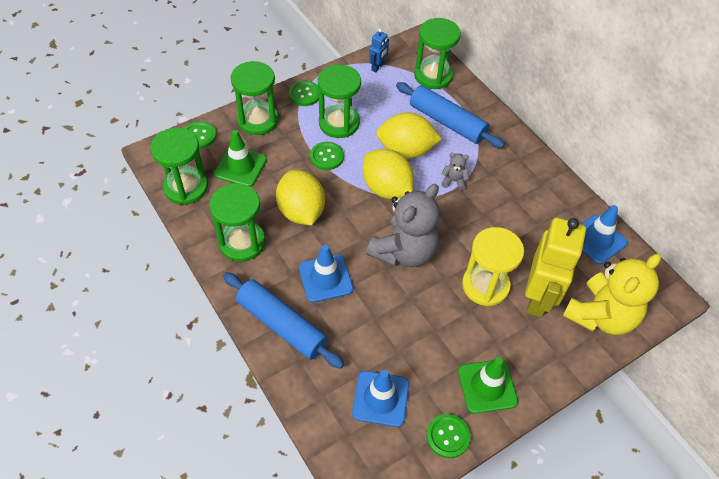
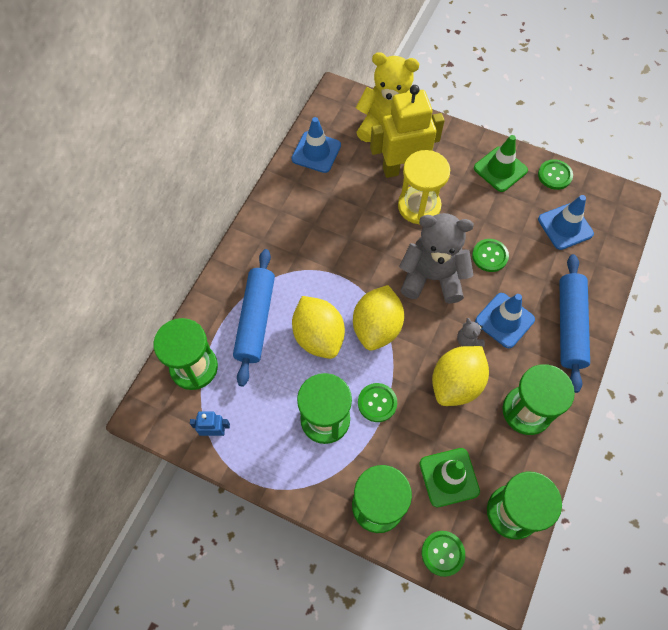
camera: 120 degrees left, 10 degrees up
green button [289,81,319,106] -> green button moved to [472,239,509,272]
grey teddy bear [441,153,469,190] -> grey teddy bear moved to [457,318,485,347]

